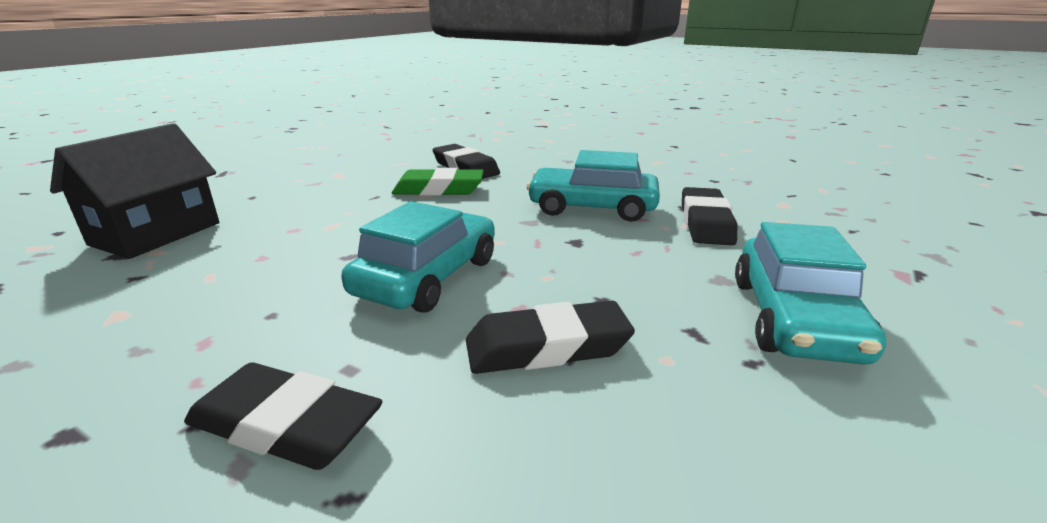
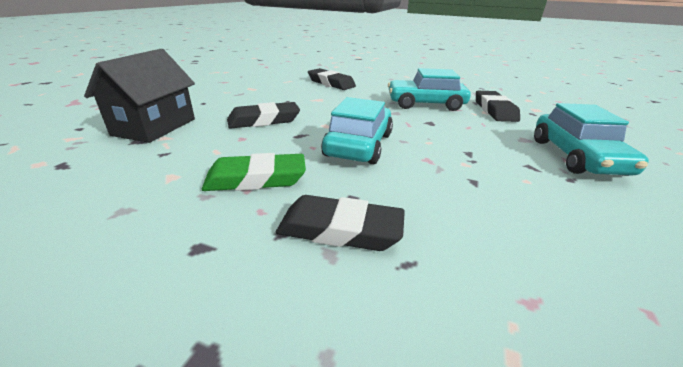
camera: 10 degrees left, 5 degrees up
green eraser [392,168,484,196] -> green eraser moved to [202,153,306,191]
black eraser [466,301,635,374] -> black eraser moved to [227,102,300,129]

